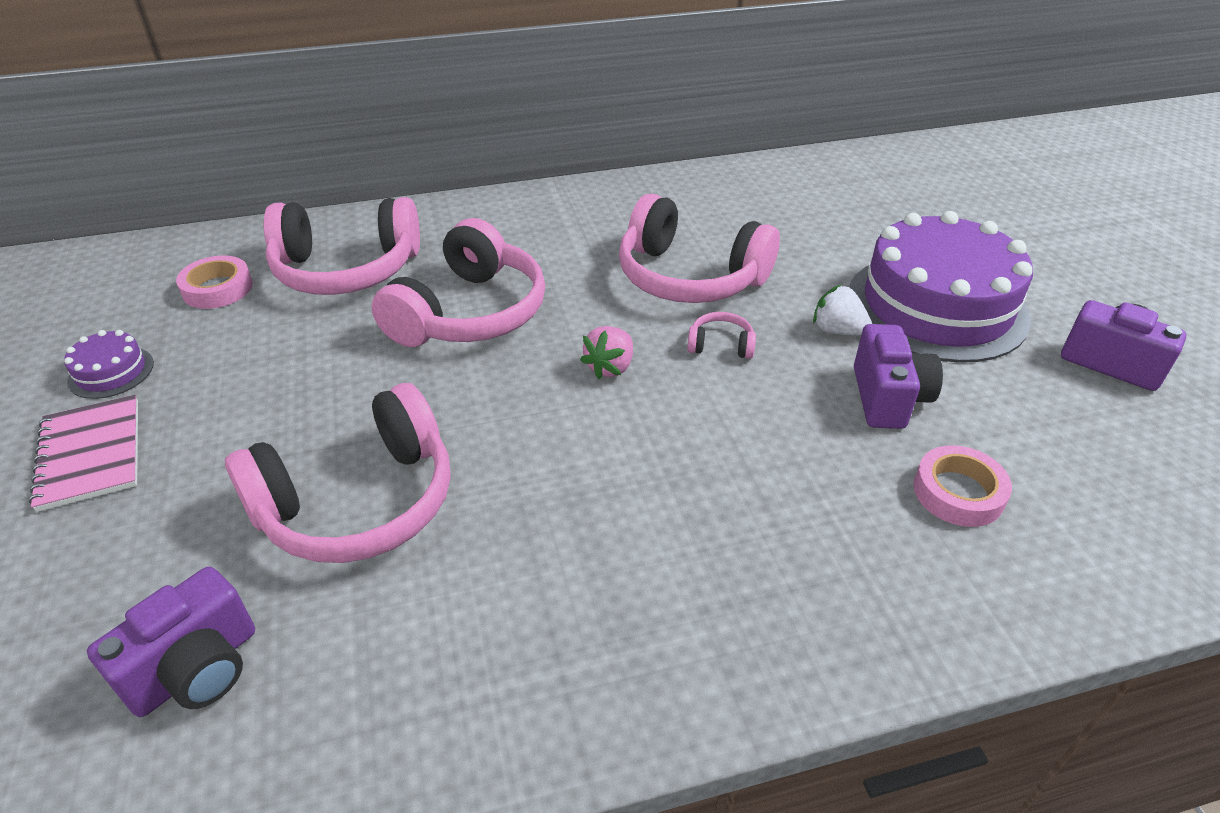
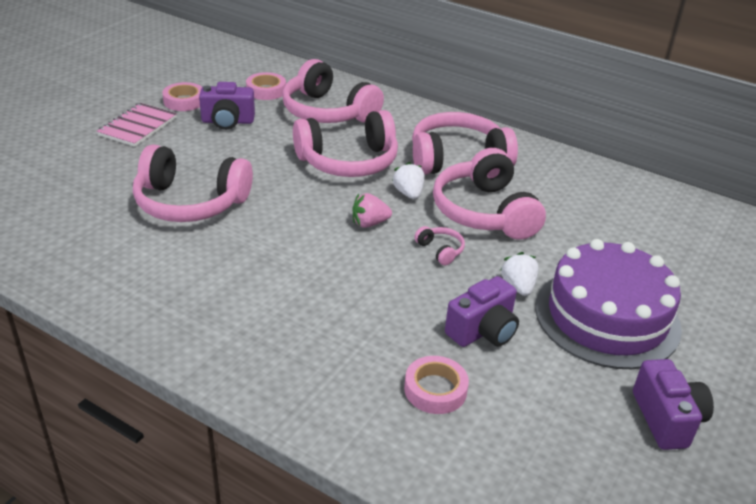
camera: 45 degrees right, 5 degrees down
purple cake [64,330,154,399] -> pink tape [162,82,202,111]
purple camera [87,567,255,717] -> purple camera moved to [199,82,255,130]
none -> white strawberry [392,162,425,199]
none -> pink headphones [412,112,518,175]

